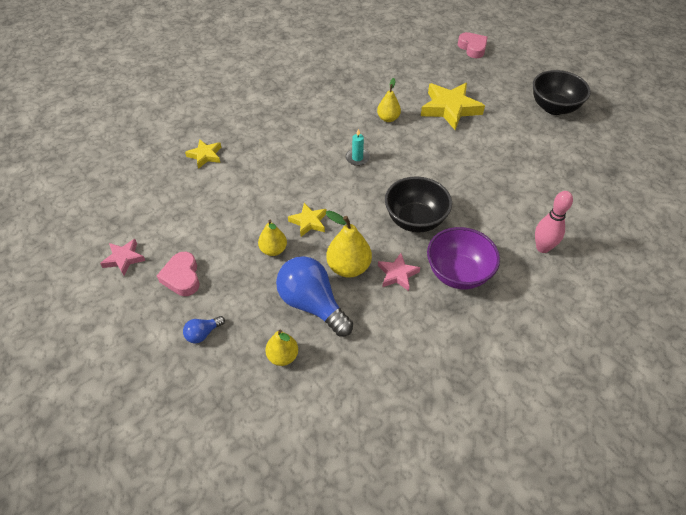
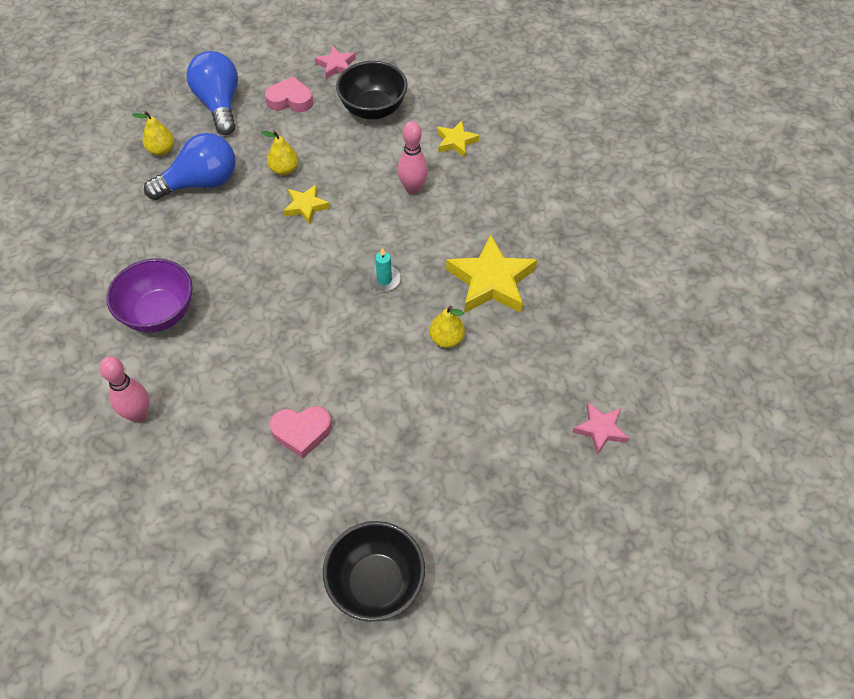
camera: 110 degrees right, 5 degrees up
blue light bulb [183,316,225,344] -> blue light bulb [186,51,238,135], size x2.20
yellow pear [326,211,372,278] -> none
pink star [378,253,420,291] -> pink star moved to [573,402,629,455]
black bowl [385,177,452,232] -> black bowl moved to [336,61,408,119]
yellow star [421,83,485,130] -> yellow star moved to [446,234,537,313]
pink heart [458,32,488,58] -> pink heart moved to [269,406,332,458]
none -> pink bowling pin [398,121,428,195]

